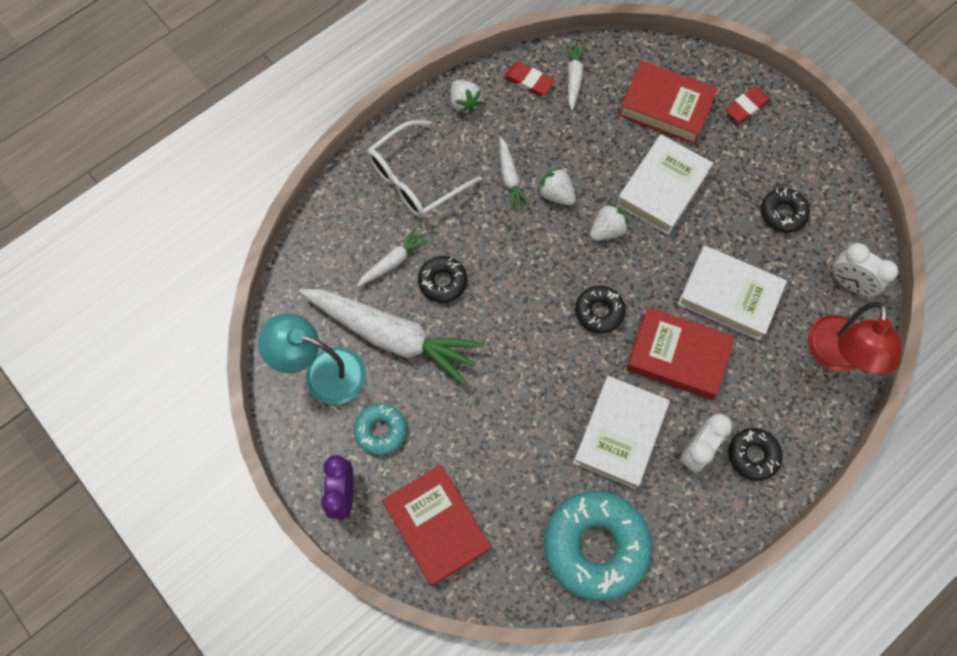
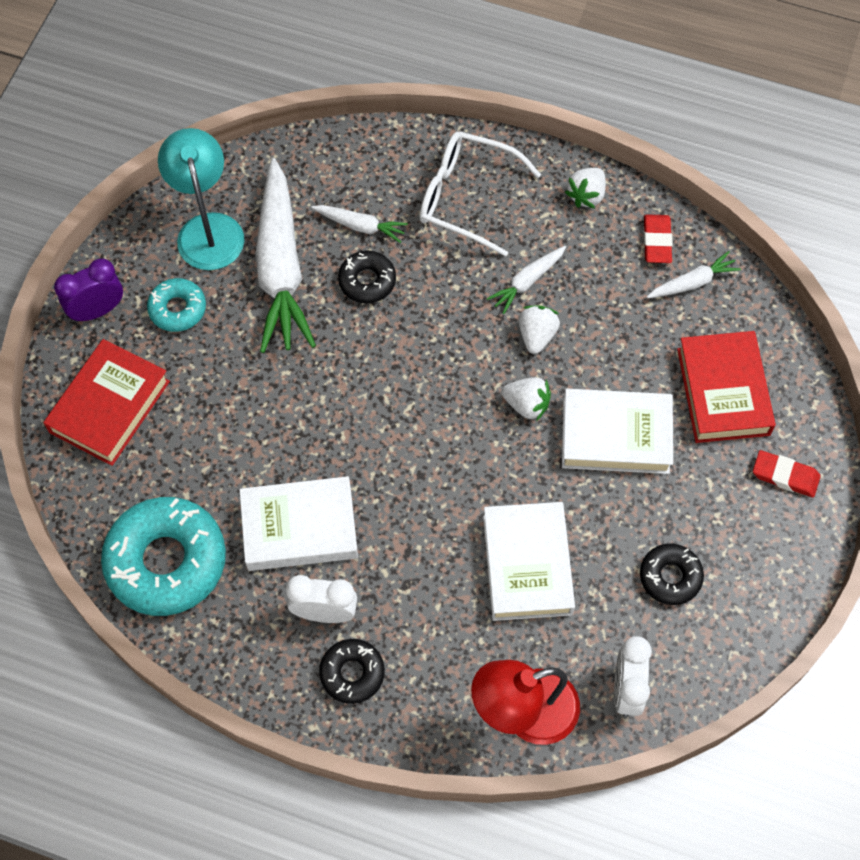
camera: 60 degrees right, 5 degrees down
black donut [575,286,626,334] -> none
red book [626,307,734,400] -> none

